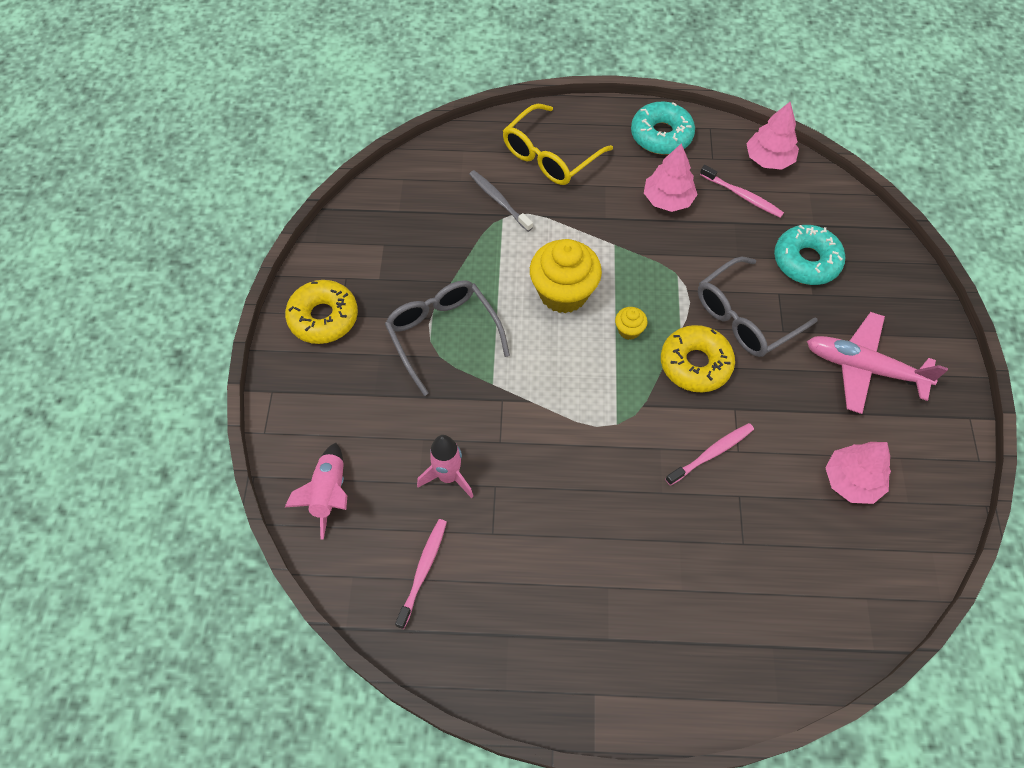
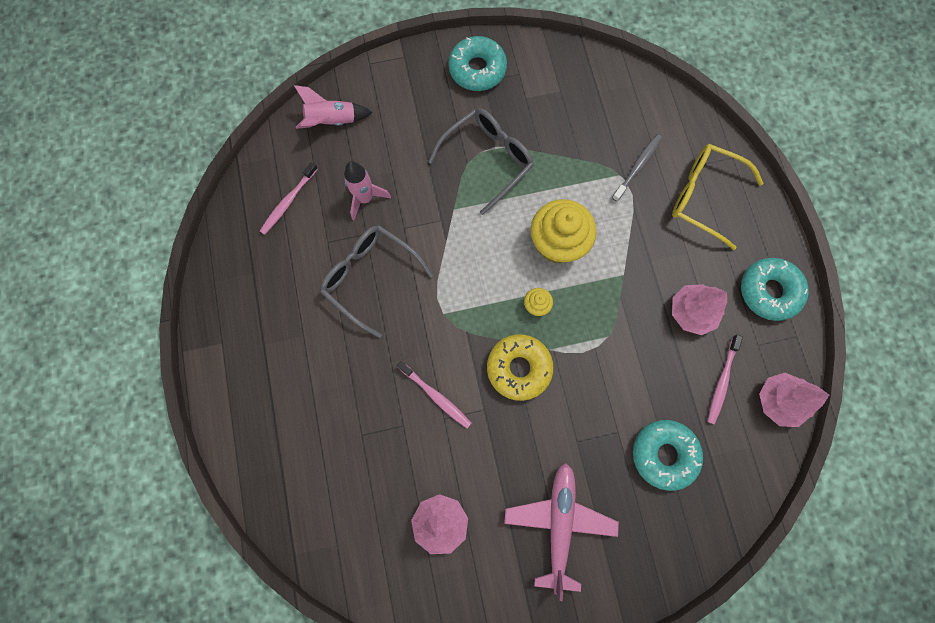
camera: 75 degrees right, 15 degrees up
yellow donut [285,280,358,344] -> turquoise donut [448,36,507,91]
pink toothbrush [395,519,447,629] -> pink toothbrush turned 120 degrees clockwise [260,162,318,235]
grey glasses [698,257,818,357] -> grey glasses moved to [320,225,433,338]

